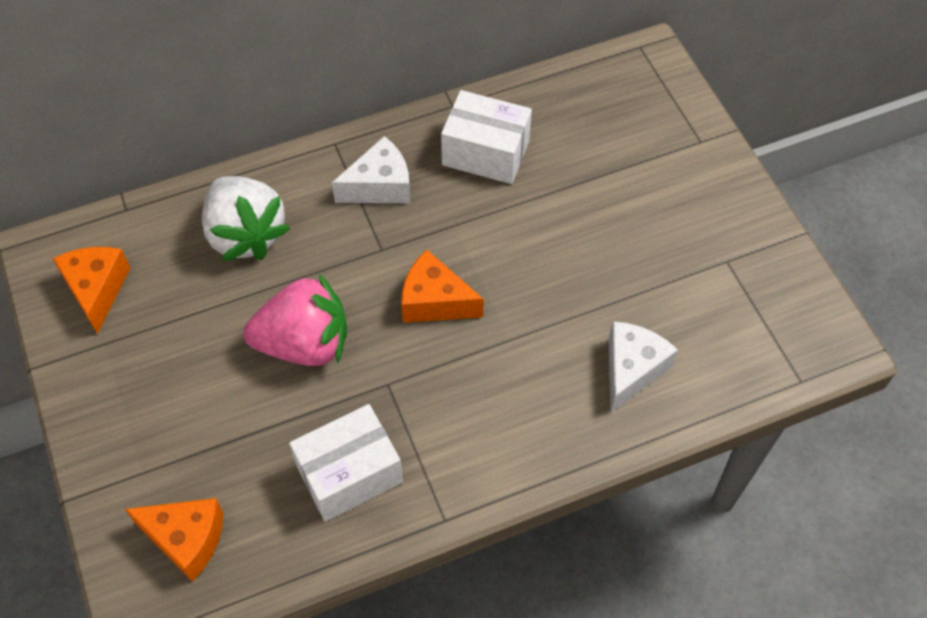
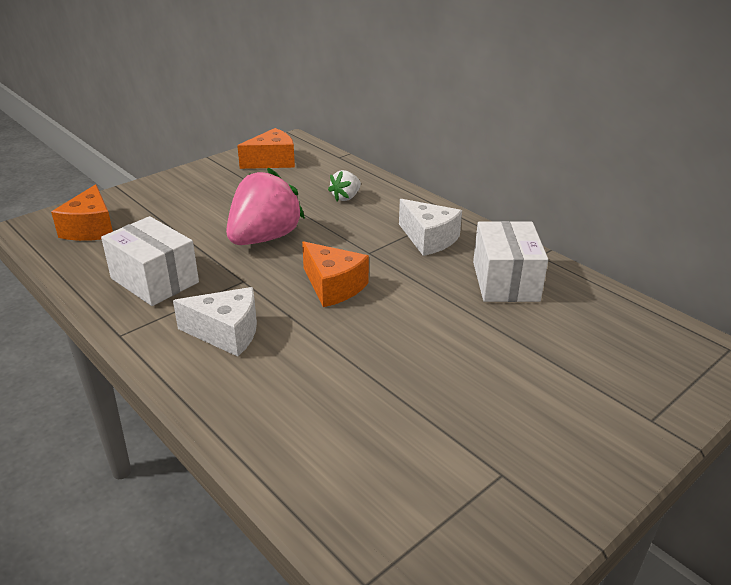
camera: 70 degrees right, 25 degrees down
white strawberry [202,176,290,261] -> white strawberry [328,170,361,201], size x0.48
pink strawberry [243,274,347,366] -> pink strawberry turned 120 degrees counterclockwise [226,167,305,245]
orange cheese [401,250,484,323] -> orange cheese turned 135 degrees clockwise [302,242,369,307]
white cheese [608,321,678,412] -> white cheese moved to [173,287,257,357]

